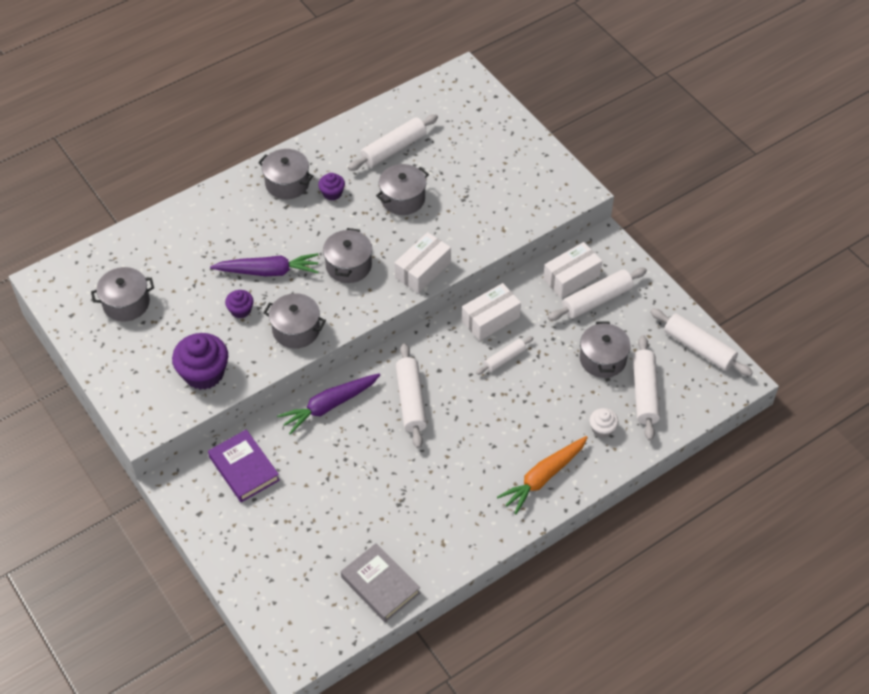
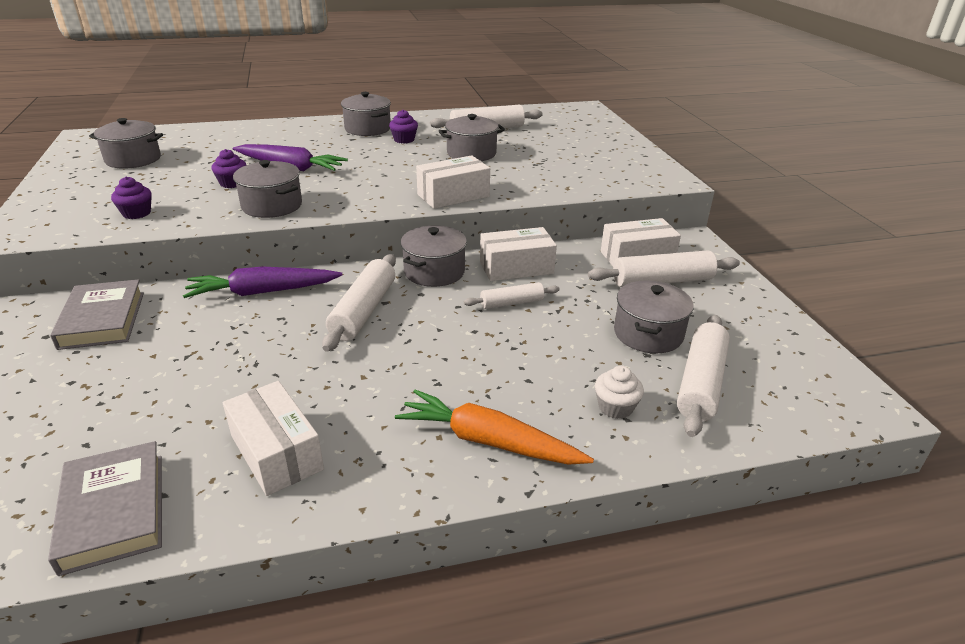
camera: 20 degrees right, 20 degrees down
purple cupcake [172,333,228,390] -> purple cupcake [111,176,152,219], size x0.52
purple book [208,429,280,502] -> grey book [50,279,144,350]
grey pot [323,228,372,283] -> grey pot moved to [401,225,467,287]
orange carrot [497,436,588,514] -> orange carrot turned 45 degrees clockwise [395,389,594,465]
white rolling pin [650,308,753,376] -> none
none -> white box [223,381,324,496]

